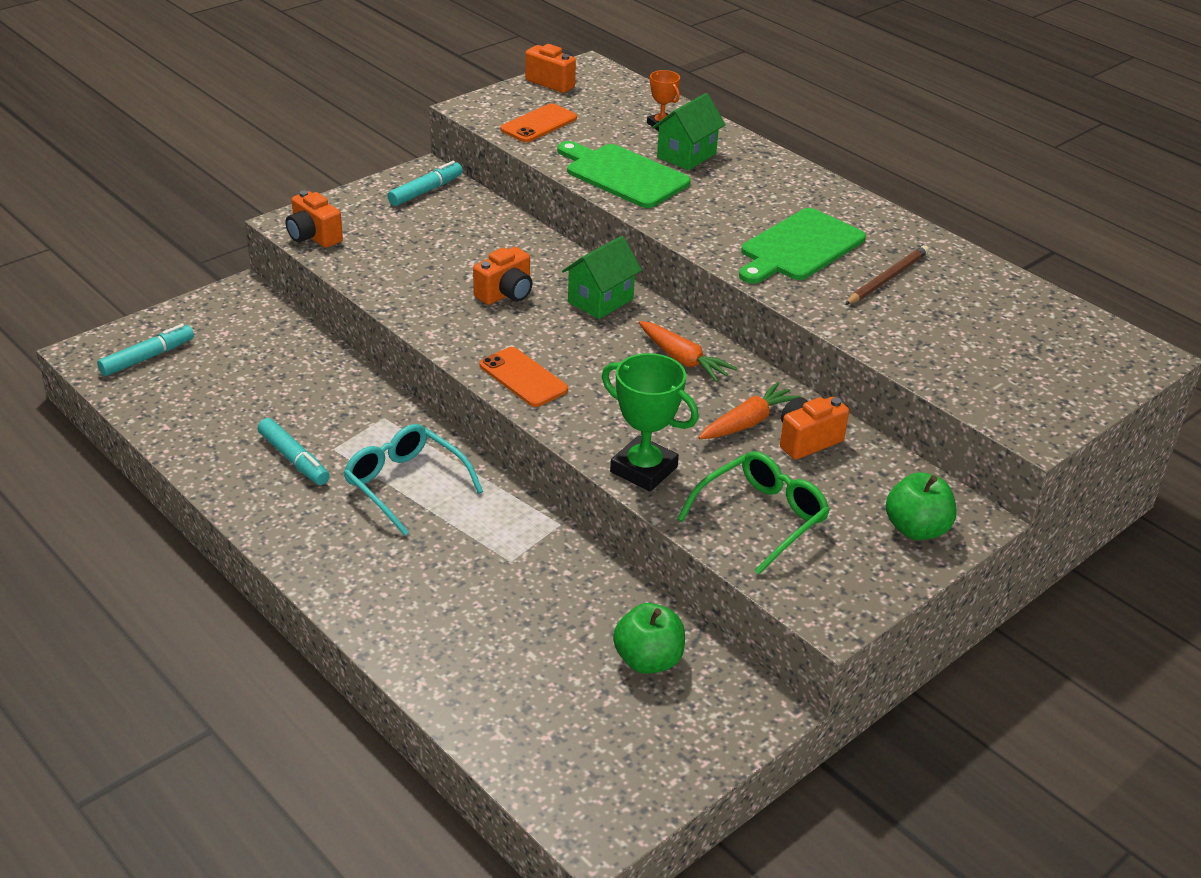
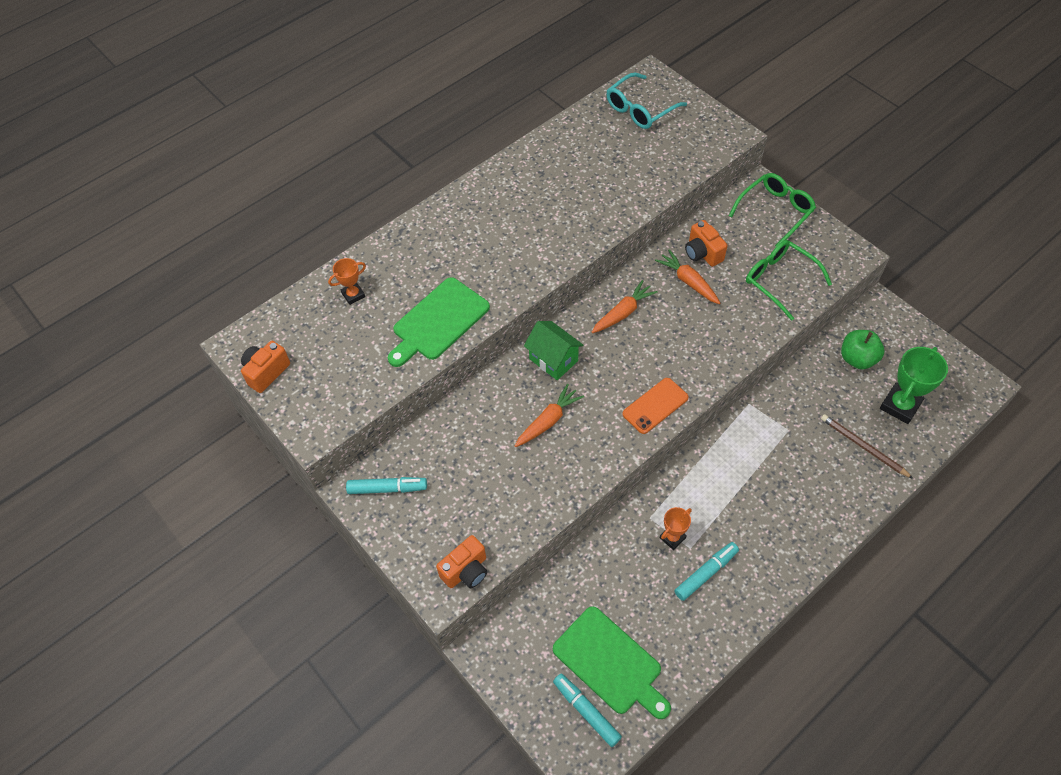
camera: 85 degrees left, 20 degrees up
turquoise glasses [344,424,483,536] -> turquoise glasses moved to [607,73,687,129]
turquoise marker [387,161,463,206] -> turquoise marker turned 135 degrees clockwise [346,477,427,494]
orange camera [473,247,533,305] -> orange carrot [515,384,584,447]
orange phone [500,103,577,142] -> none
green trophy [602,353,699,491] -> green trophy moved to [880,347,948,424]
green house [653,93,726,170] -> none
green cutting board [739,208,866,284] -> green cutting board moved to [553,606,671,719]
brown pencil [845,245,929,305] -> brown pencil moved to [821,414,913,479]
green apple [886,473,956,540] -> green glasses [729,173,816,247]
none -> orange trophy [660,507,692,550]

